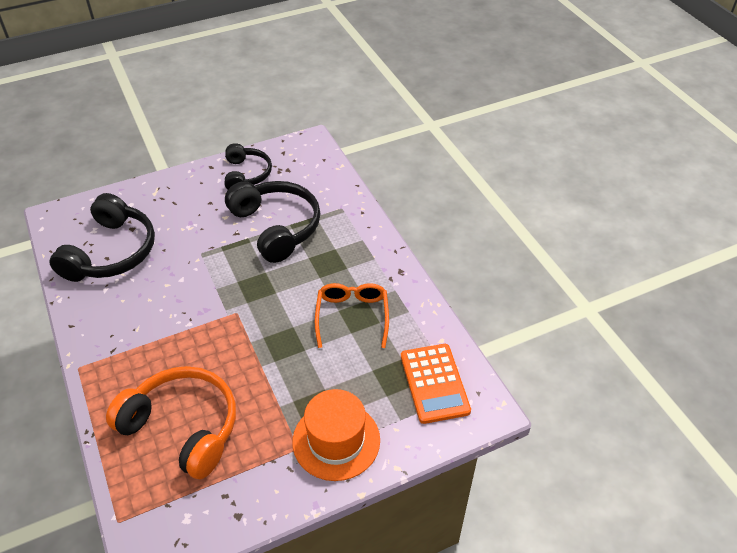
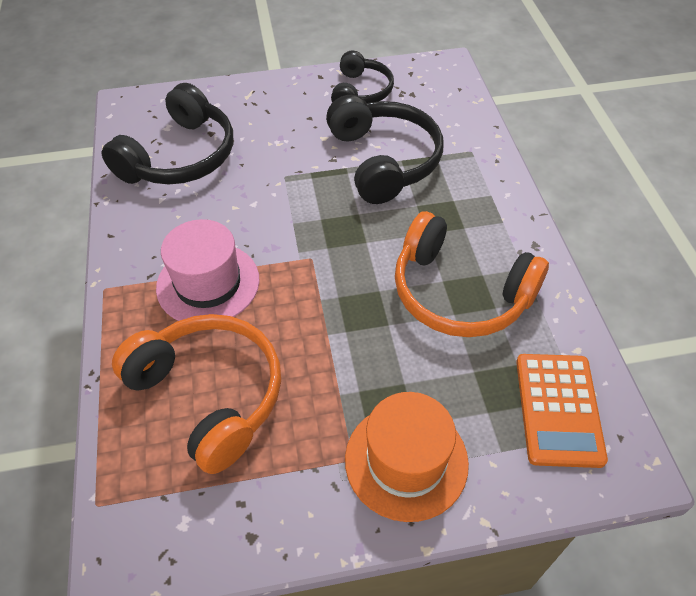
camera: 15 degrees right, 5 degrees up
orange glasses [315,283,389,348] -> orange headphones [395,211,549,337]
none -> pink hat [156,219,260,321]

